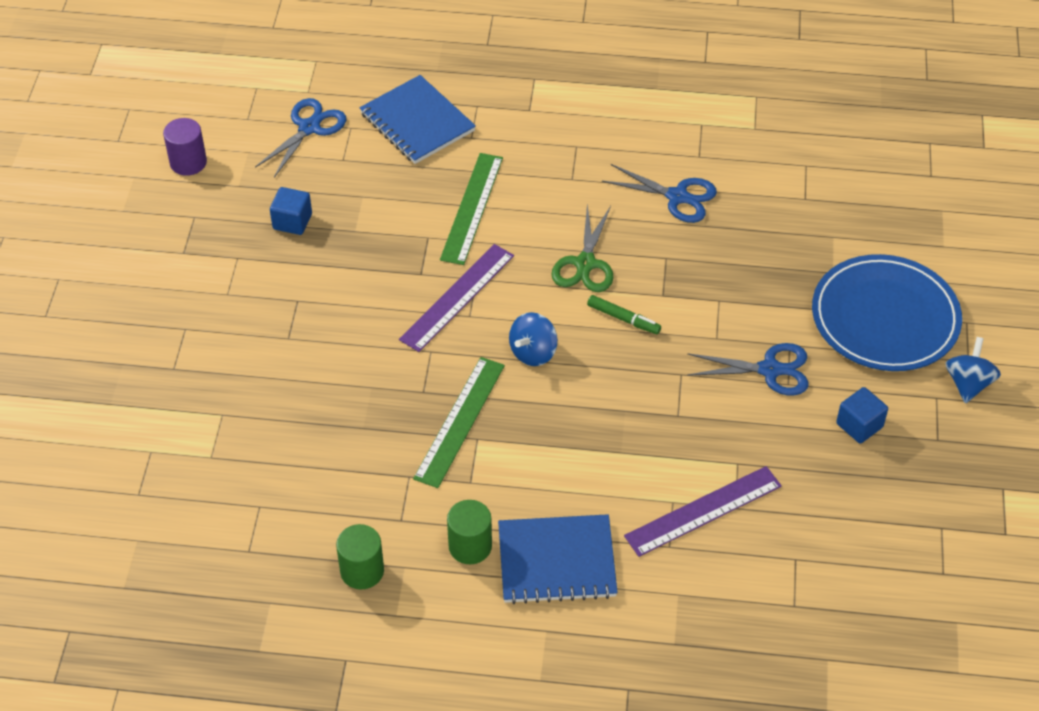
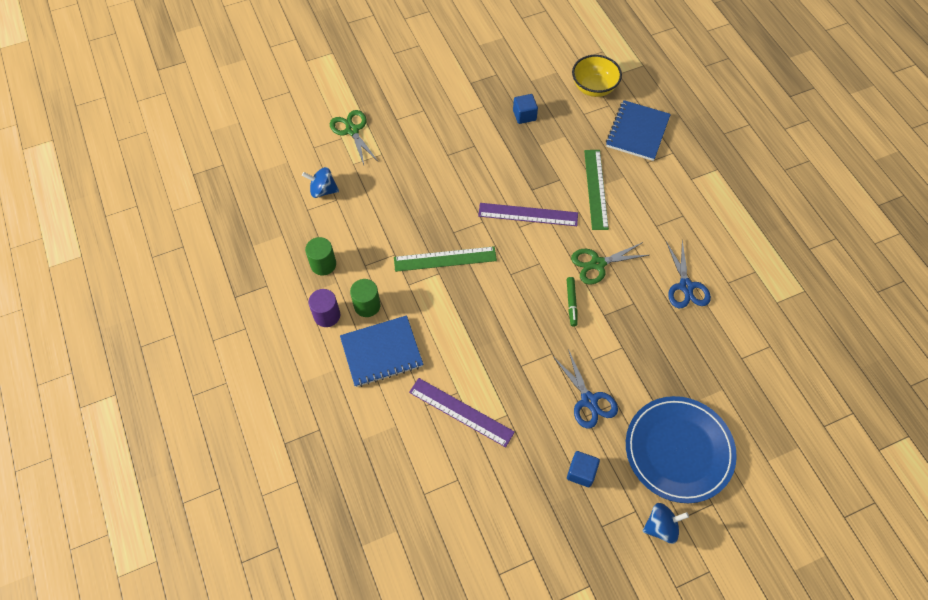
camera: 60 degrees right, 10 degrees up
purple cylinder [163,118,207,176] -> purple cylinder moved to [308,289,340,327]
blue scissors [255,98,346,177] -> yellow bowl [572,55,622,97]
green ruler [440,153,503,265] -> green ruler turned 75 degrees counterclockwise [584,150,609,230]
blue notebook [498,514,618,604] -> blue notebook turned 75 degrees counterclockwise [340,315,423,387]
blue spinning top [509,312,558,366] -> blue spinning top moved to [302,167,339,198]
none -> green scissors [330,110,378,165]

